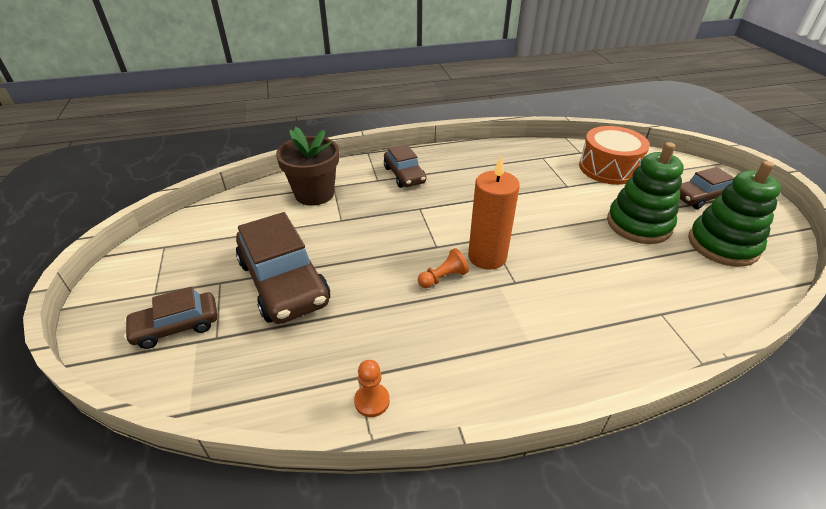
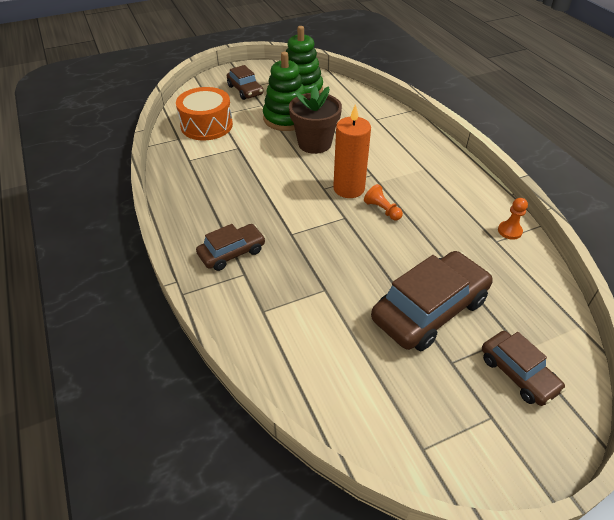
camera: 100 degrees left, 5 degrees up
brown flower pot [276,127,339,206] -> brown flower pot moved to [289,86,342,154]

